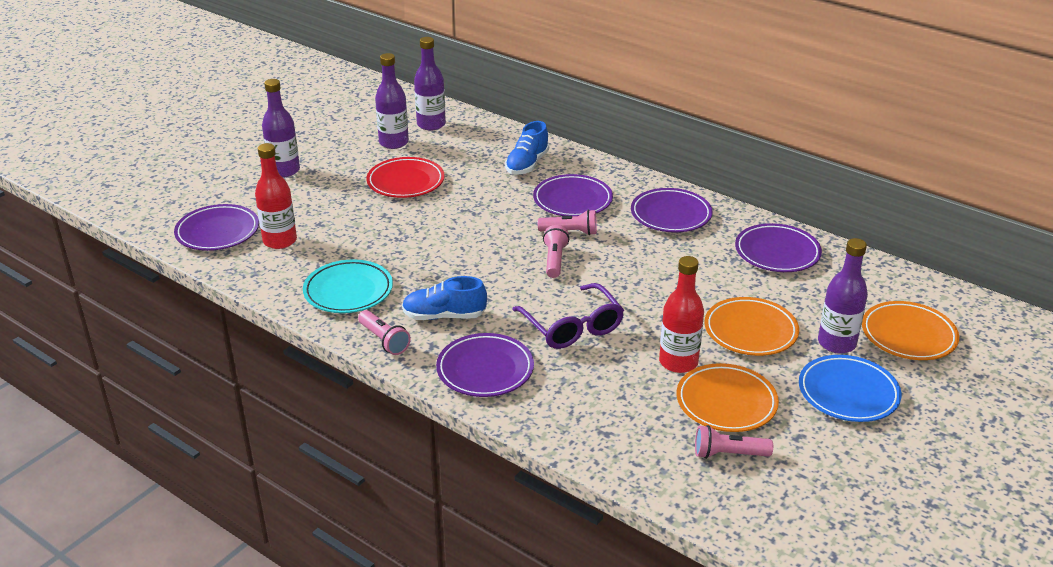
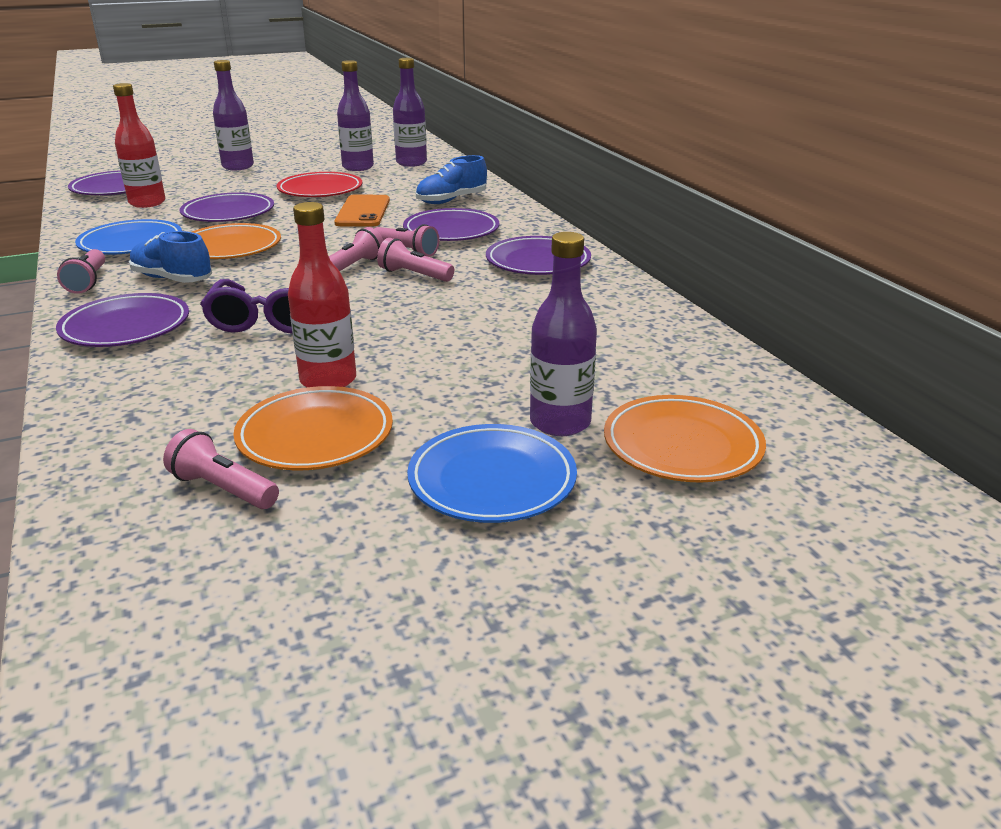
camera: 30 degrees right, 5 degrees down
turquoise plate [303,259,393,313] -> blue plate [75,219,182,255]
orange plate [704,297,799,356] -> orange plate moved to [192,223,281,259]
purple plate [735,223,822,272] -> purple plate moved to [180,192,274,222]
none -> orange phone [334,195,390,227]
none -> pink flashlight [377,238,454,282]

